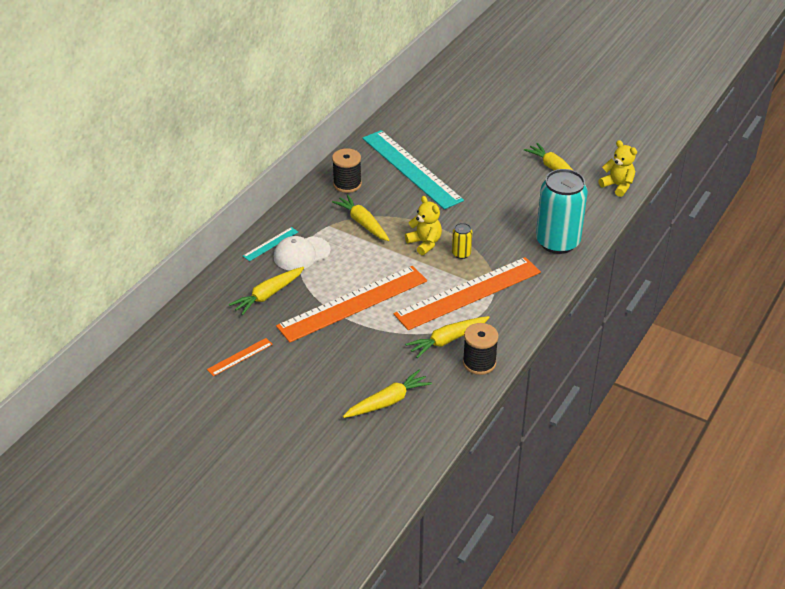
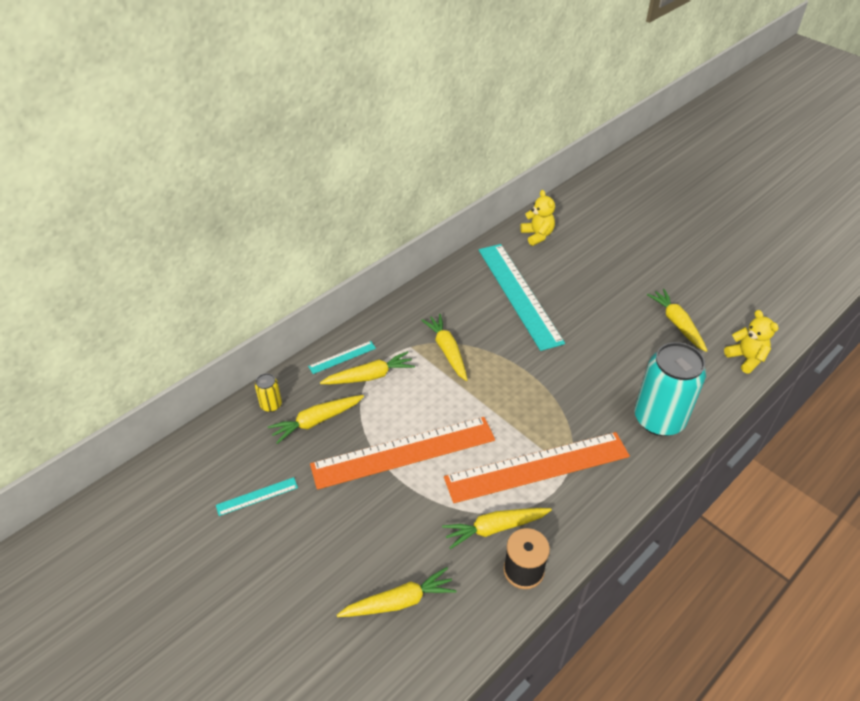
camera: 15 degrees right, 5 degrees up
orange ruler [207,338,273,376] -> turquoise ruler [216,477,298,516]
white cap [274,236,331,270] -> yellow carrot [320,351,415,384]
black spool [332,148,362,193] -> none
yellow teddy bear [405,196,442,255] -> yellow teddy bear moved to [520,190,555,246]
yellow can [452,223,472,259] -> yellow can moved to [255,373,282,412]

